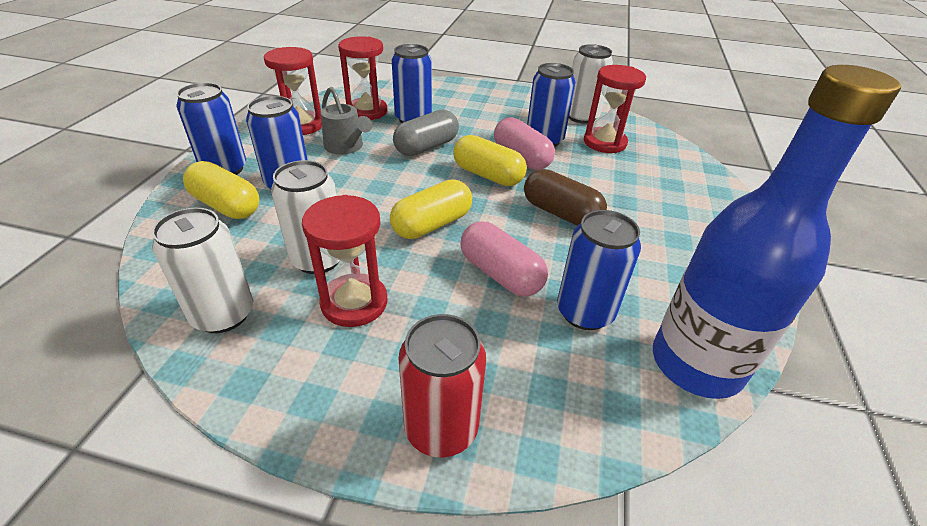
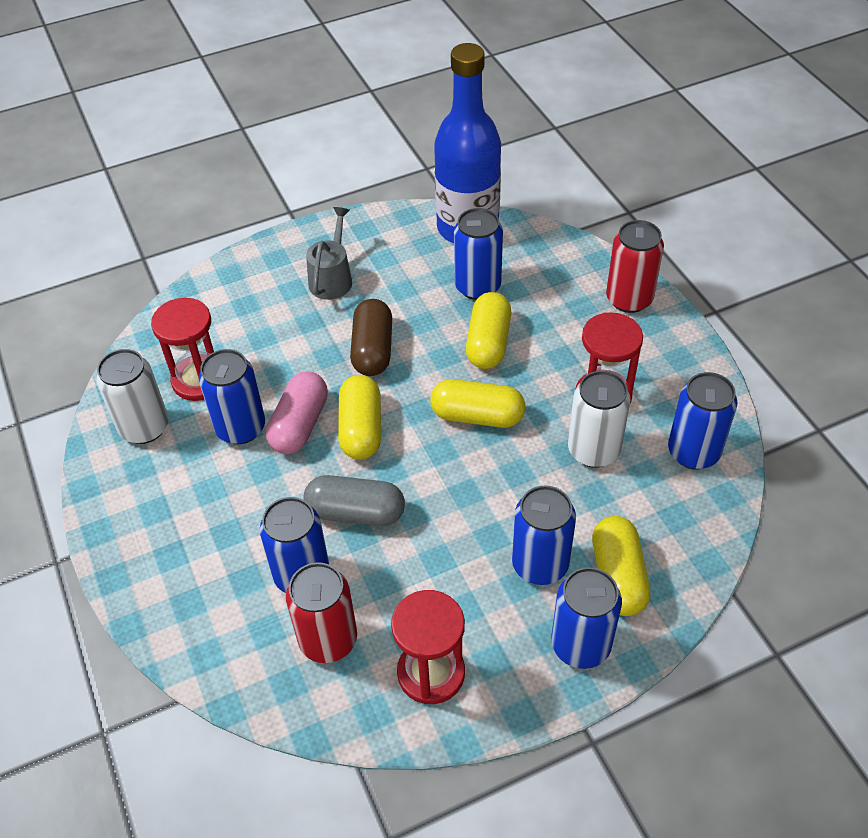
camera: 125 degrees left, 10 degrees up
white can [152,208,253,333] -> blue can [668,372,737,469]
grey watering can [321,87,372,155] -> grey watering can moved to [306,207,352,300]
red hourglass [338,36,387,120] -> red can [286,562,357,663]
pink capsule [461,221,548,297] -> yellow capsule [466,292,511,369]

